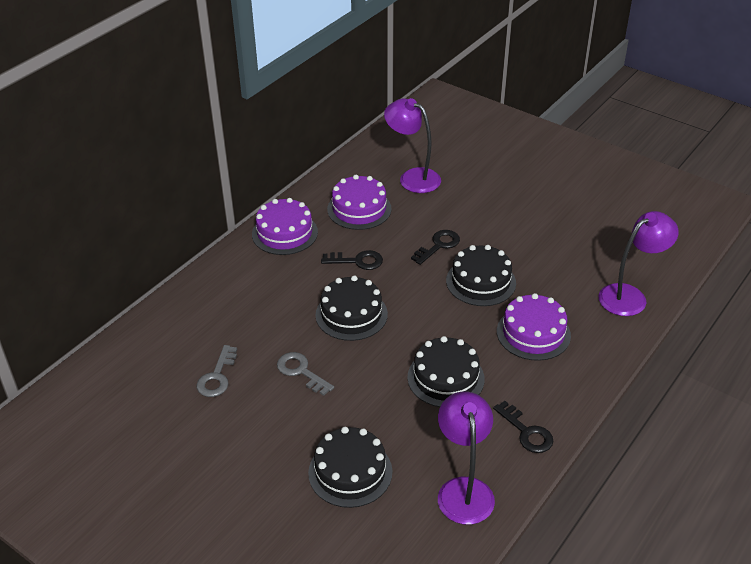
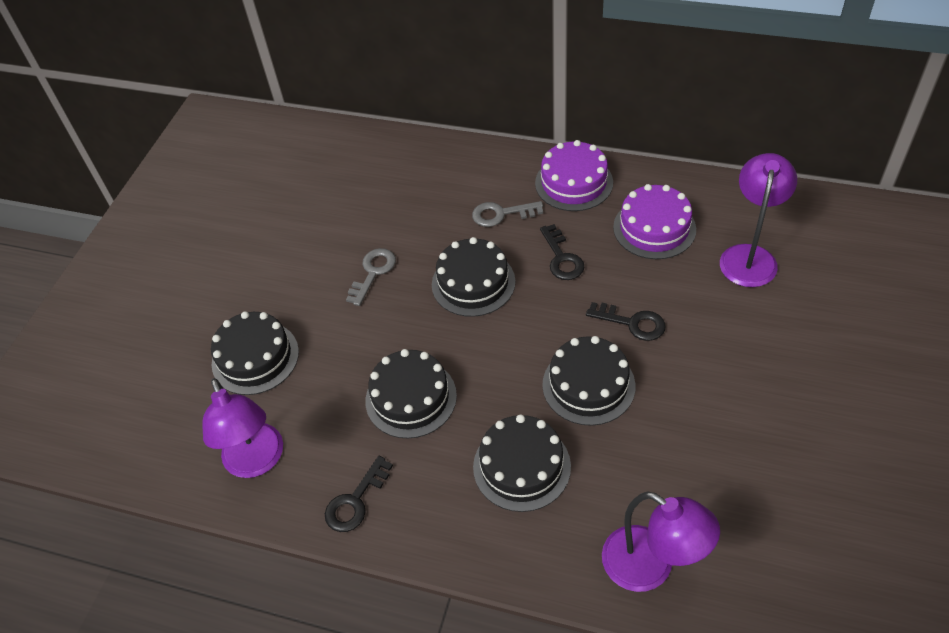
camera: 75 degrees right, 10 degrees up
grey key [196,345,237,397] -> grey key moved to [472,201,543,227]
purple lamp [438,391,495,525] -> purple lamp turned 90 degrees clockwise [203,378,283,478]
purple cake [497,293,571,361] -> black cake [473,414,571,512]

